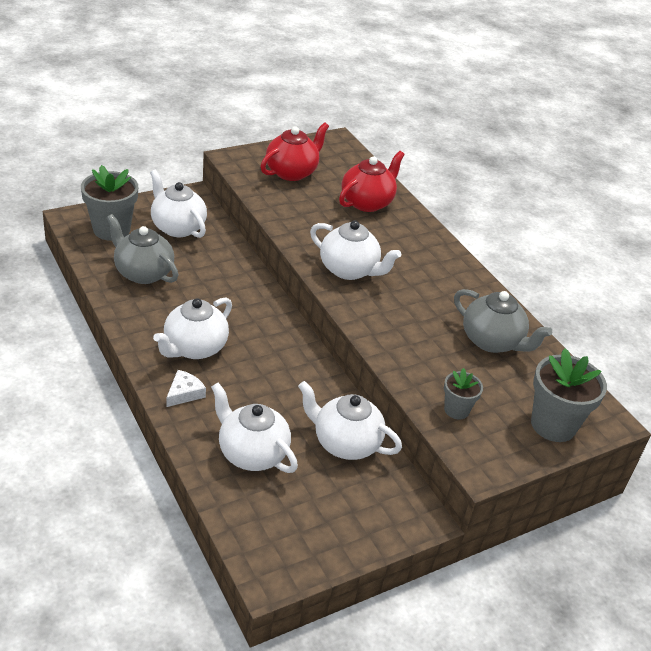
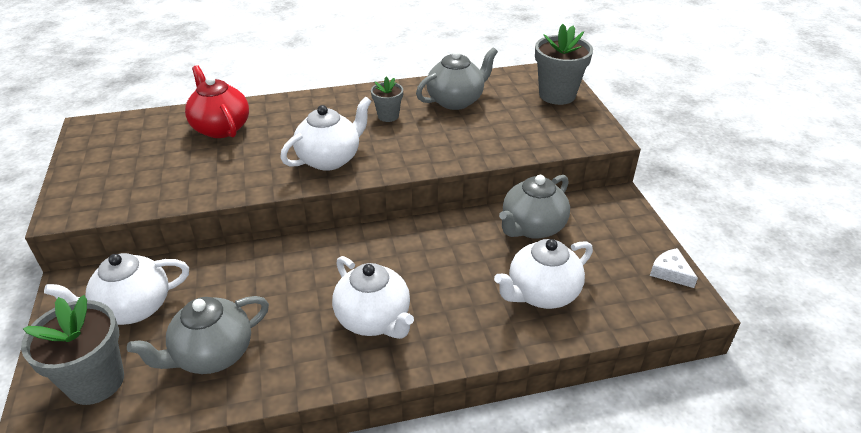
camera: 70 degrees left, 0 degrees up
white cheese [166,370,206,407] -> white cheese moved to [650,248,698,288]
red teapot [261,122,329,181] -> none
white teapot [298,381,402,460] -> grey teapot [499,175,570,239]
grey flower pot [444,368,483,420] -> grey flower pot moved to [371,77,403,122]

